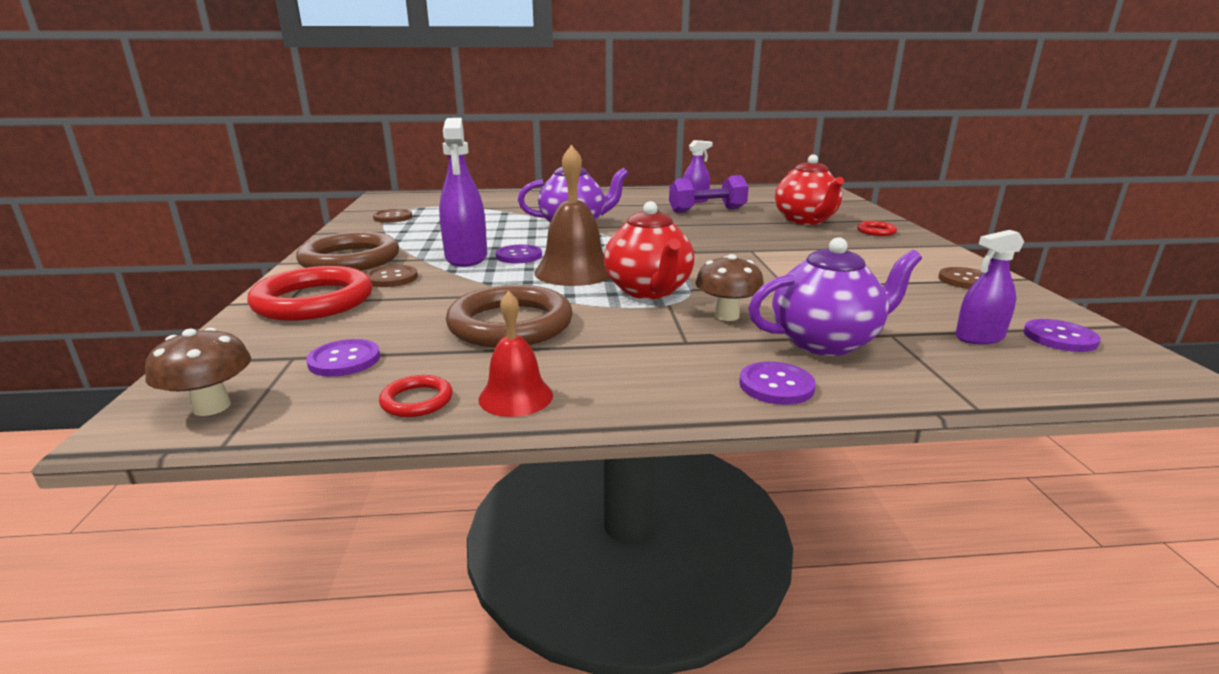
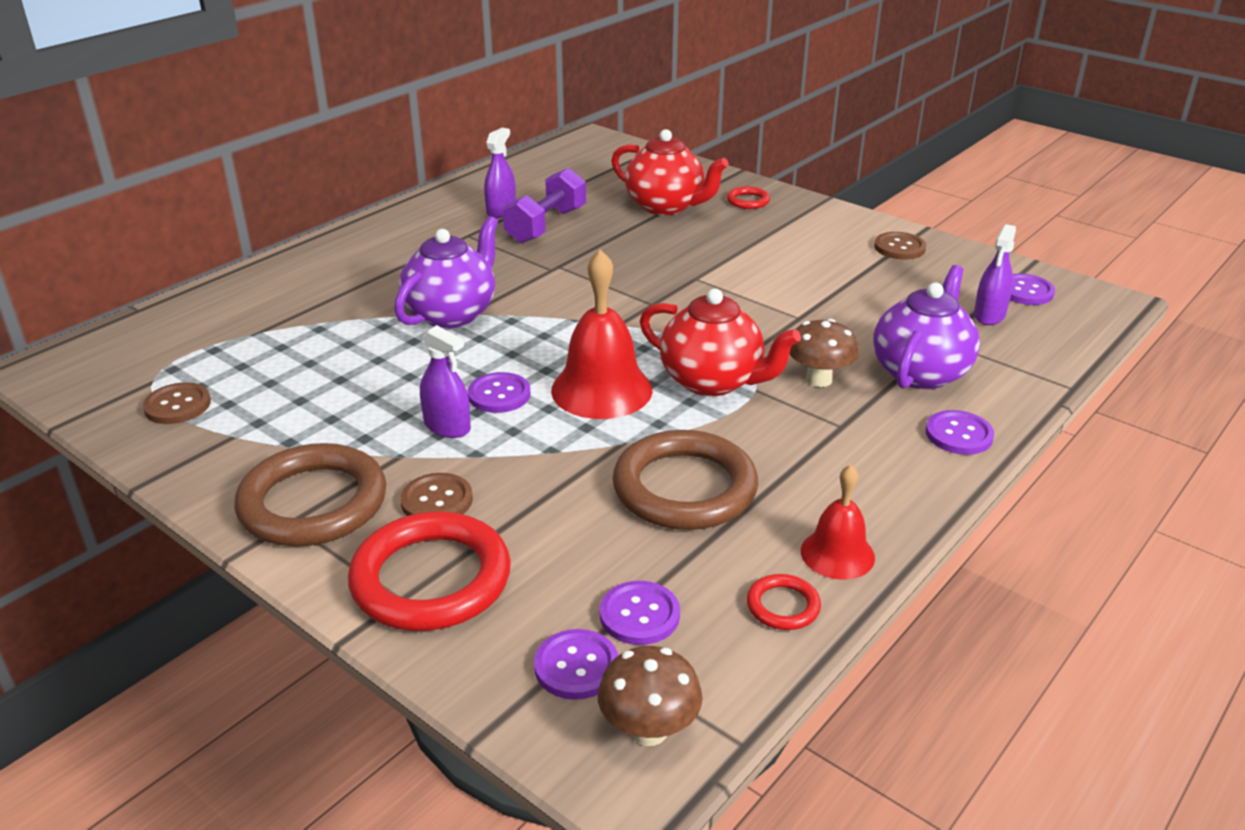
camera: 45 degrees left, 10 degrees up
purple spray bottle [439,118,487,267] -> purple spray bottle [420,325,471,438], size x0.60
brown bell [534,145,610,286] -> red bell [551,249,652,419]
none -> purple button [534,629,618,700]

